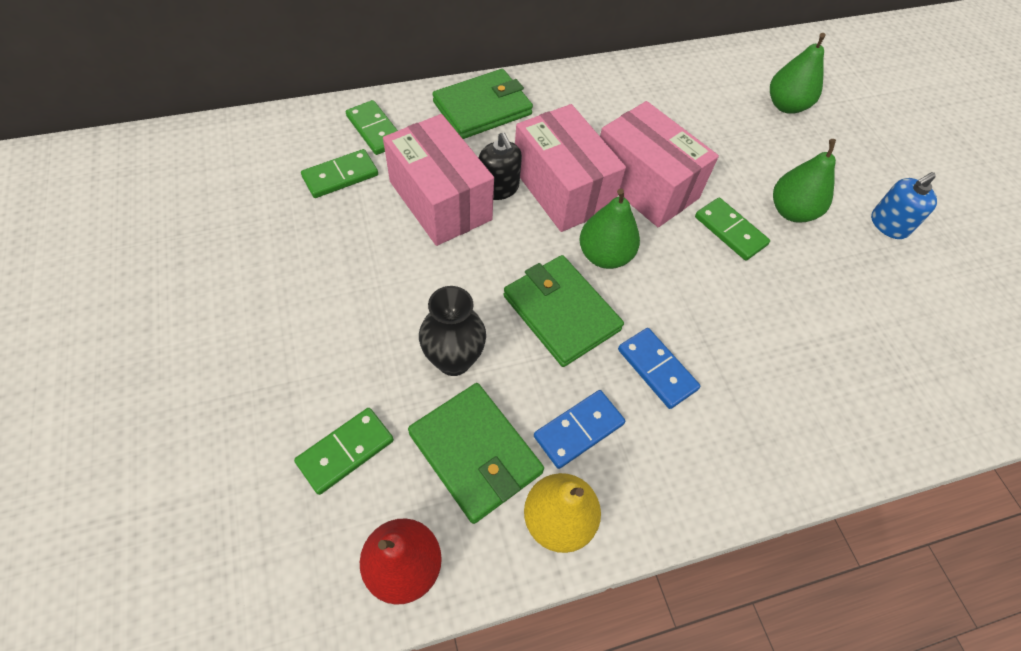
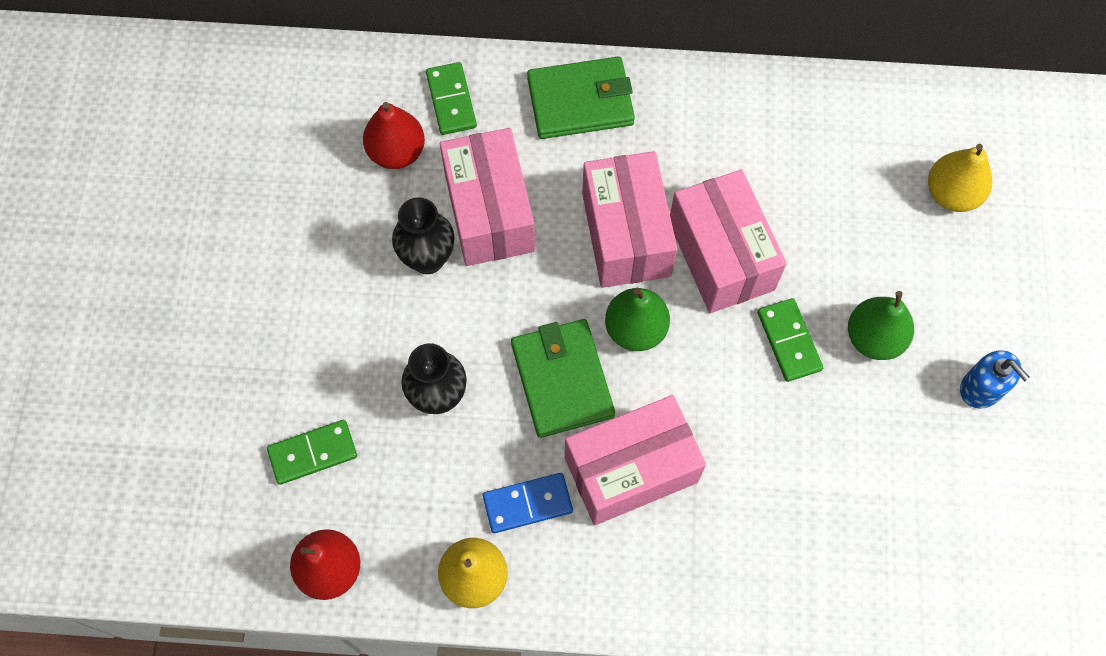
camera: 25 degrees right, 10 degrees up
green domino [301,149,378,198] -> red pear [363,102,425,169]
green wallet [408,383,544,524] -> none
black soap dispenser [479,133,522,200] -> none
blue domino [618,328,700,409] -> pink box [565,395,706,525]
green pear [770,33,825,114] -> yellow pear [928,144,992,212]
blue soap dispenser [871,172,937,239] -> blue soap dispenser turned 120 degrees counterclockwise [960,350,1030,409]
none -> black vase [392,197,454,274]

